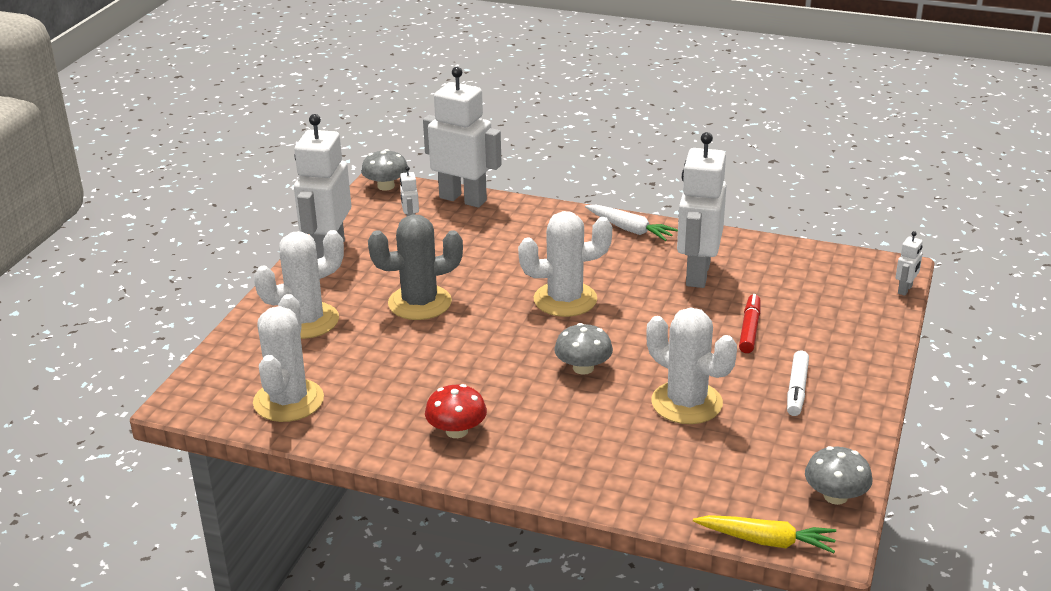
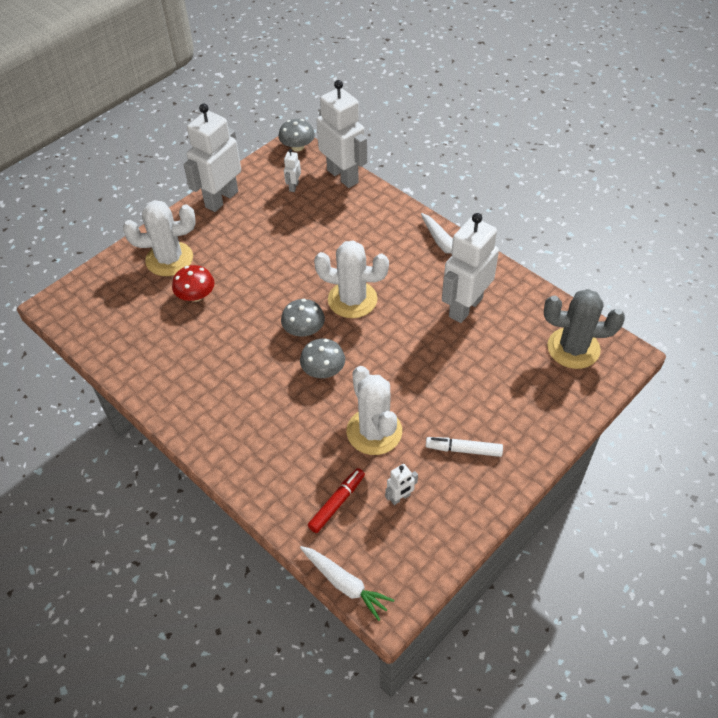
camera: 25 degrees right, 20 degrees up
white cactus [253,294,324,422] -> none
grey cactus [368,214,463,320] -> grey cactus moved to [544,289,625,369]
red mushroom [425,384,487,438] -> red mushroom moved to [172,265,215,302]
yellow carrot [693,515,836,553] -> white carrot [300,546,394,621]
red marker [739,294,760,353] -> red marker moved to [308,468,365,533]
white marker [787,351,809,416] -> white marker turned 60 degrees clockwise [426,437,503,457]
grey mushroom [805,446,872,505] -> grey mushroom moved to [281,299,325,336]
white robot [895,231,923,296] -> white robot moved to [385,464,418,505]

